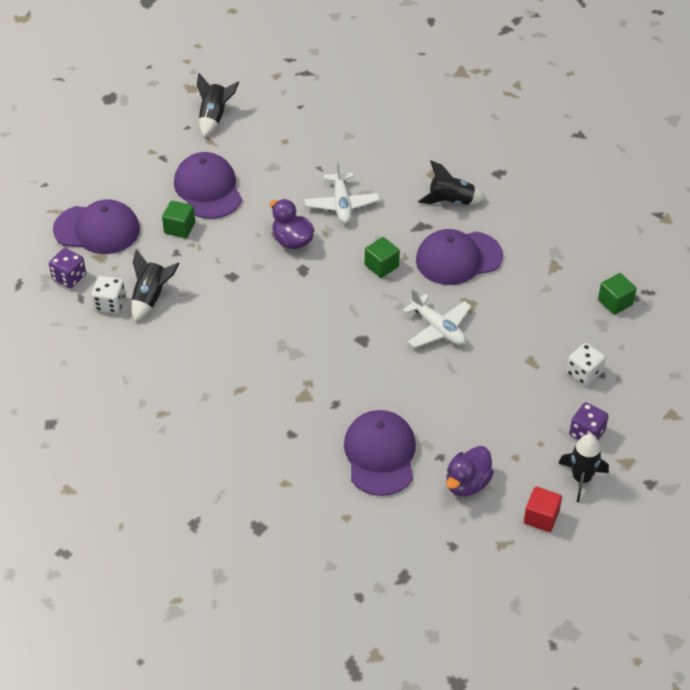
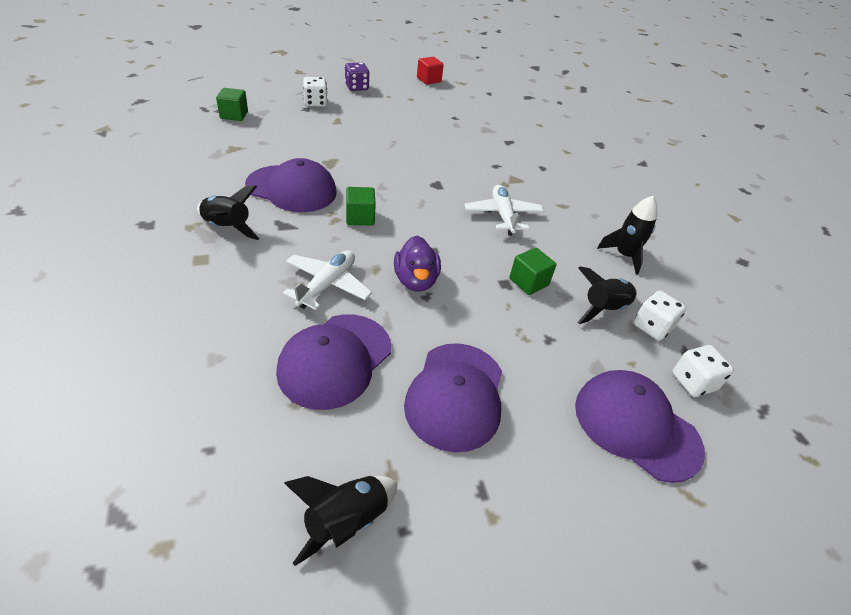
camera: 150 degrees left, 5 degrees down
purple dice [49,248,86,288] -> white dice [672,345,734,397]
green cube [162,201,195,238] -> green cube moved to [509,247,557,295]
purple cap [344,410,416,496] -> purple cap moved to [276,314,391,410]
white plane [403,289,472,348] -> white plane moved to [465,185,544,235]
purple duck [446,446,494,497] -> none
black rocket [558,434,609,502] -> black rocket moved to [597,196,657,274]

